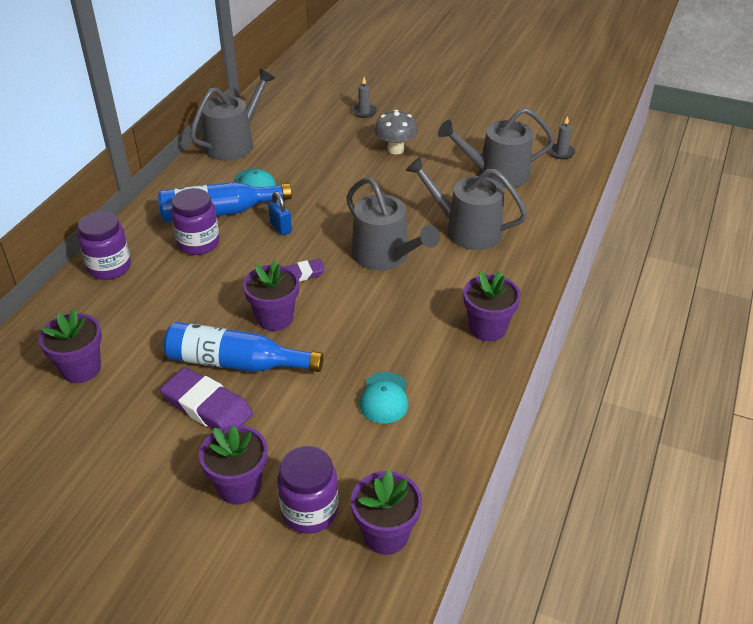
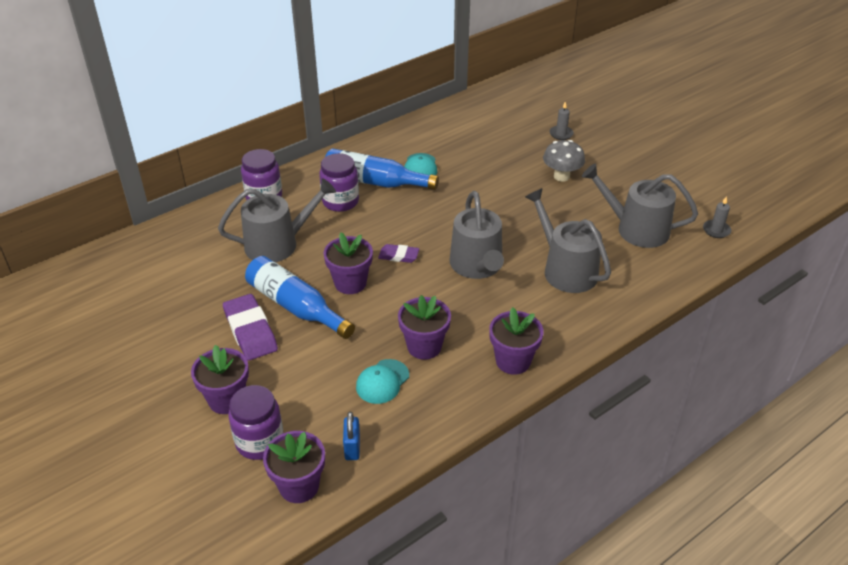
camera: 30 degrees right, 0 degrees up
purple flower pot [39,309,102,383] -> purple flower pot moved to [398,295,451,360]
grey watering can [190,69,275,161] -> grey watering can moved to [218,178,336,262]
blue padlock [268,191,292,236] -> blue padlock moved to [343,412,360,460]

